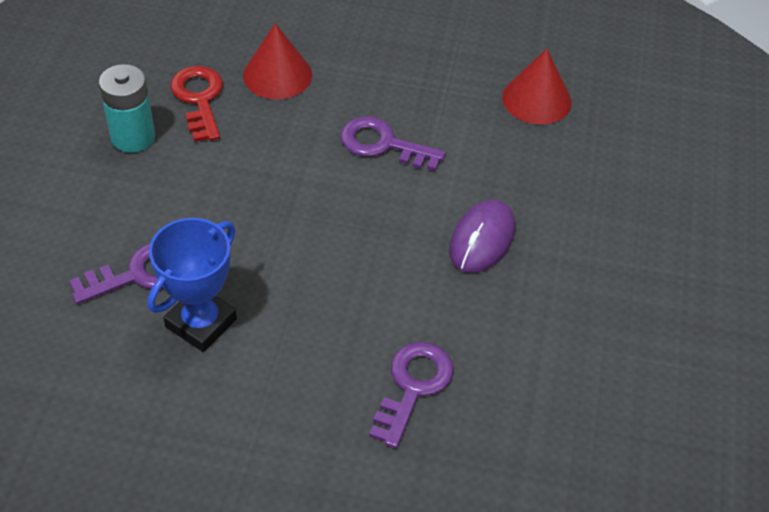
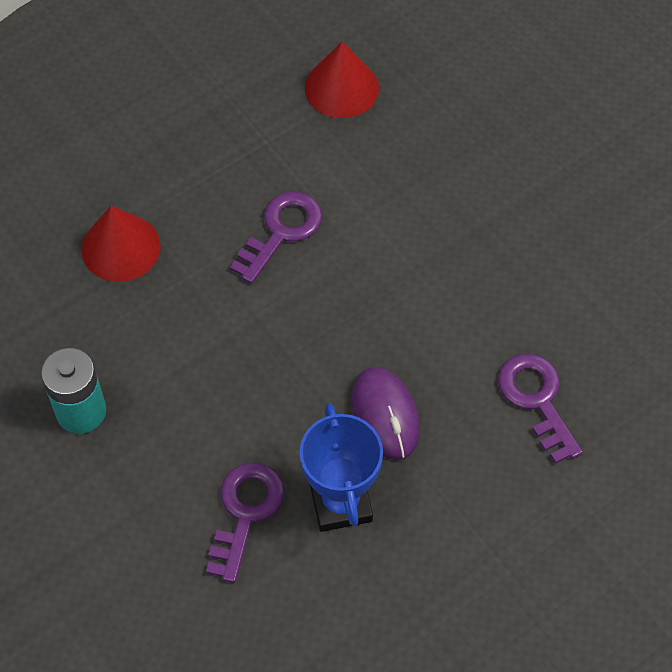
camera: 45 degrees left, 10 degrees up
red key [170,66,223,142] -> none
purple key [341,116,446,171] -> purple key turned 150 degrees clockwise [230,192,322,284]
purple mouse [449,200,515,273] -> purple mouse moved to [351,367,420,460]

